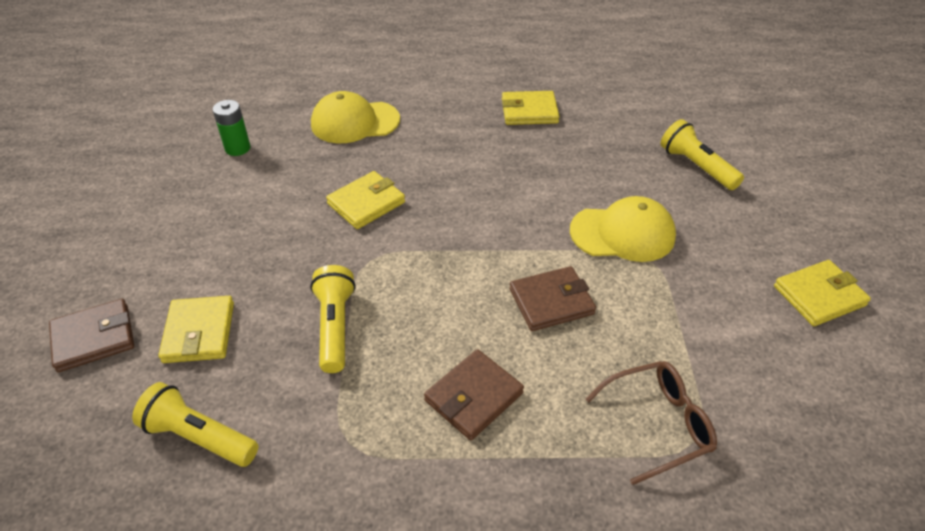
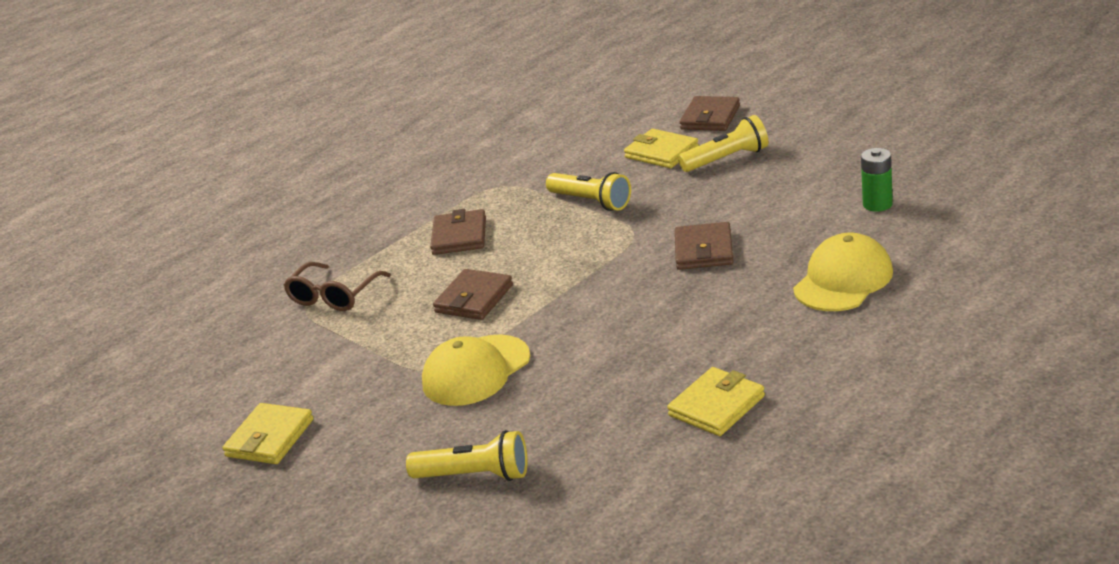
camera: 140 degrees right, 15 degrees down
yellow flashlight [132,382,258,467] -> yellow flashlight moved to [678,115,768,172]
yellow wallet [326,171,405,229] -> brown wallet [675,222,734,270]

